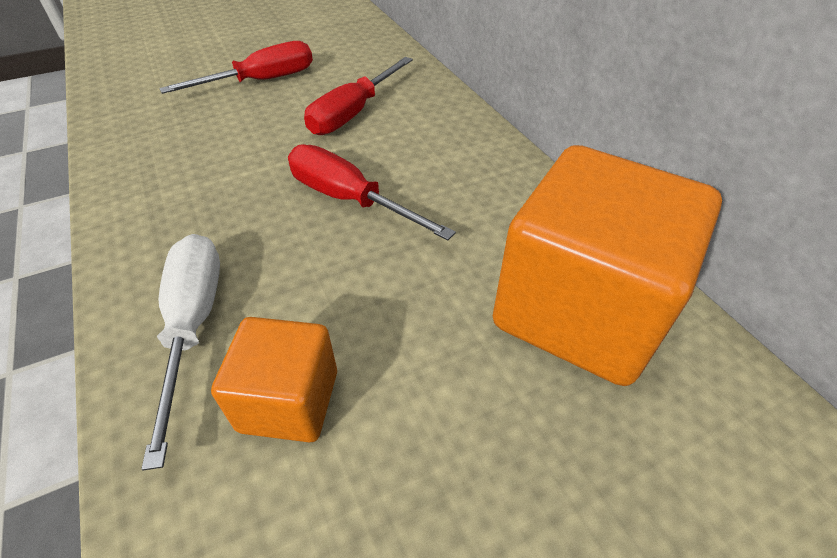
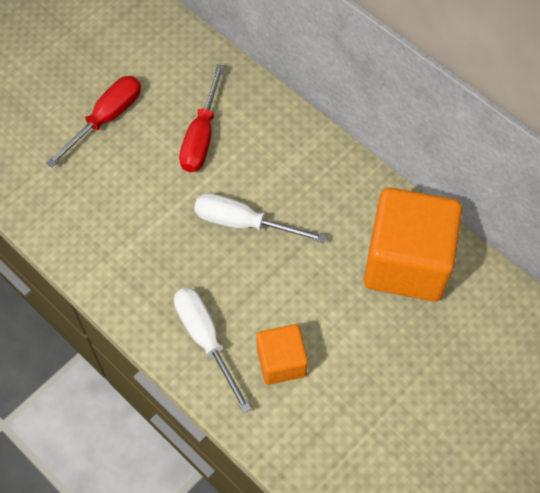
camera: 20 degrees left, 15 degrees up
red screwdriver [288,144,456,241] -> white screwdriver [194,193,326,243]

